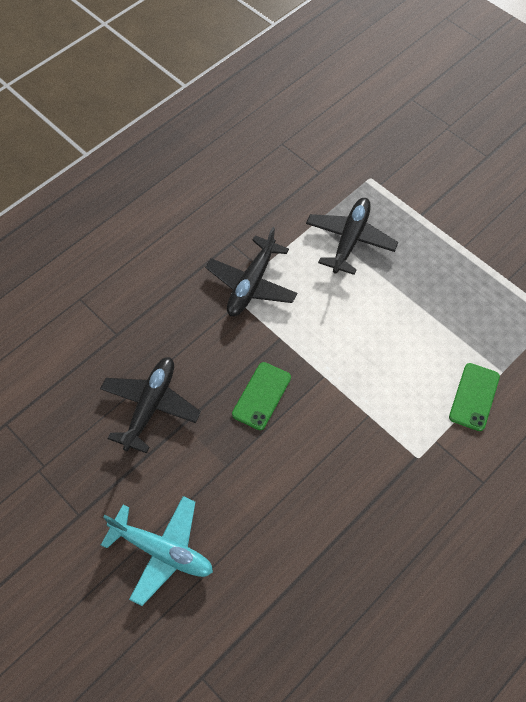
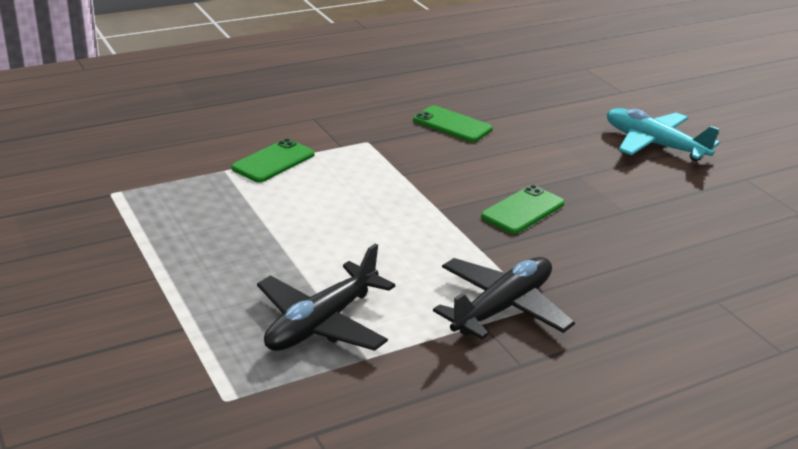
camera: 165 degrees left, 30 degrees down
black plane [100,357,201,453] -> none
none -> green phone [413,105,493,142]

